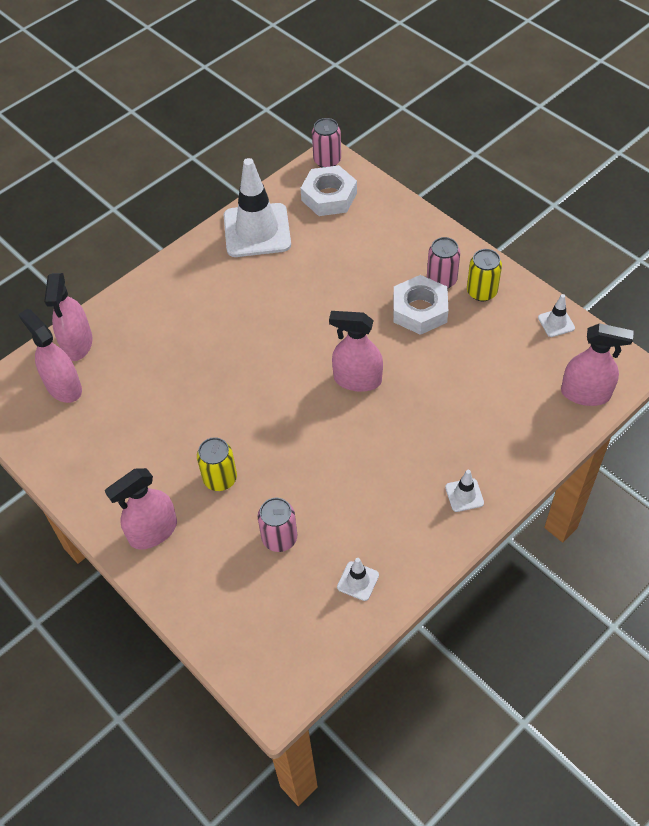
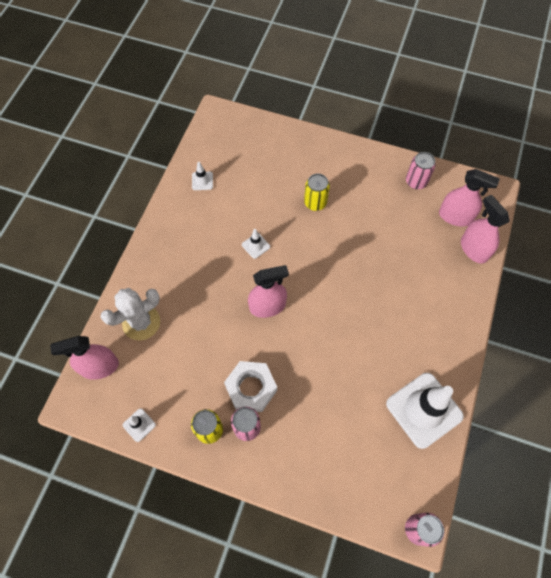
camera: 150 degrees right, 10 degrees up
pink spray bottle [105,468,177,549] -> none
pink can [258,498,297,552] -> pink can moved to [406,152,436,189]
white nut [301,165,357,216] -> none
white traffic cone [445,470,484,512] -> white traffic cone moved to [242,229,270,259]
none -> white cactus [101,288,160,340]

